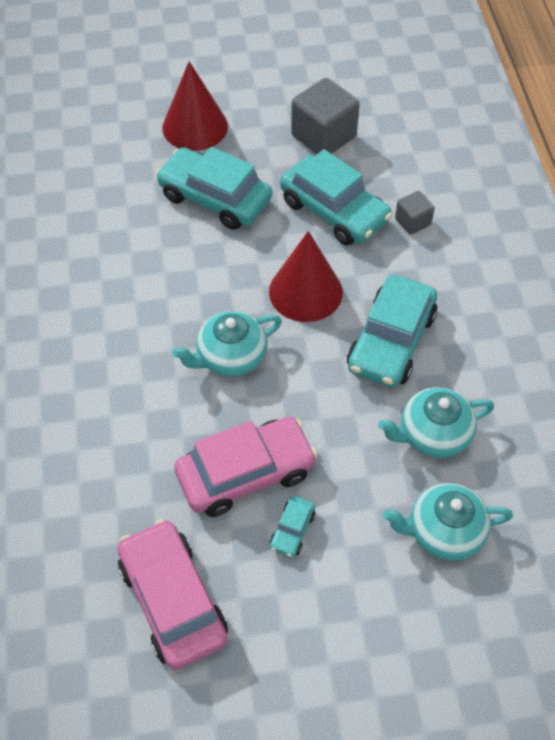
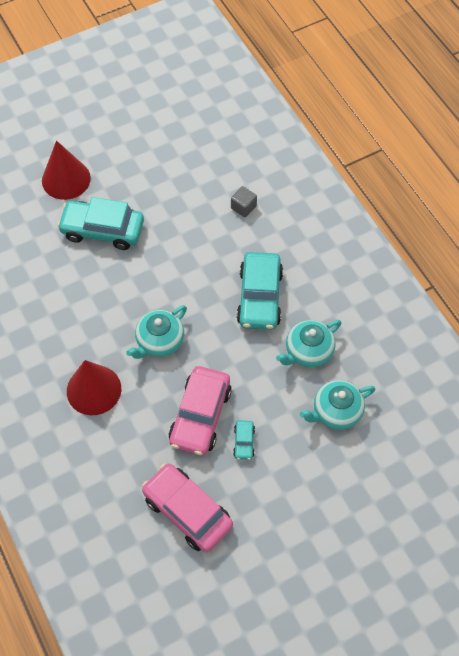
camera: 20 degrees left, 5 degrees up
pink car [174,416,317,517] -> pink car turned 150 degrees clockwise [169,366,232,455]
red cone [269,231,343,322] -> red cone moved to [67,360,121,415]
turquoise car [280,149,392,245] -> none
grey cube [291,78,360,154] -> none

